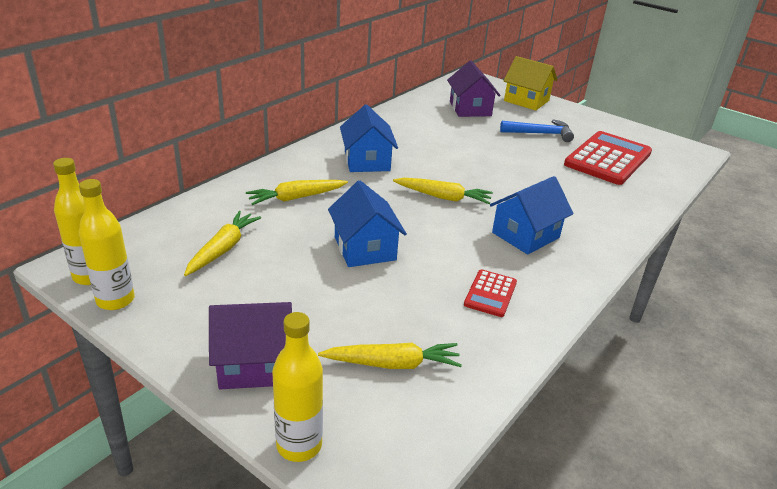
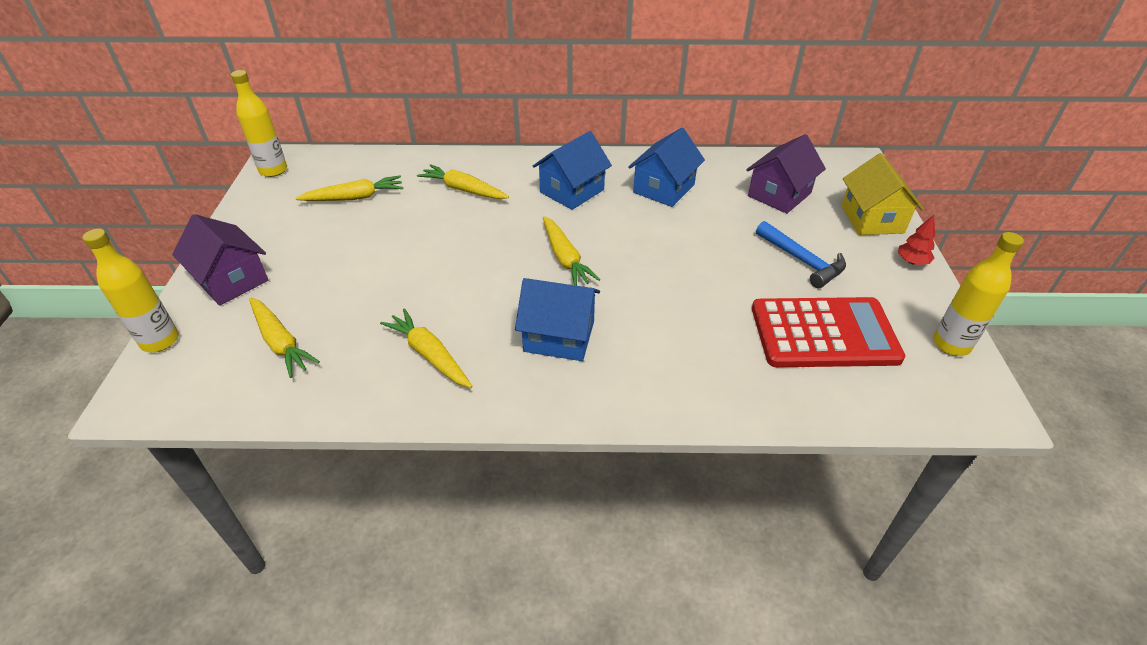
camera: 55 degrees right, 10 degrees up
yellow bottle [79,179,135,310] -> yellow bottle moved to [933,232,1024,356]
blue house [328,181,407,267] -> blue house moved to [628,128,705,207]
red calculator [464,269,517,317] -> yellow carrot [380,308,473,388]
none -> red tree [898,215,935,265]

